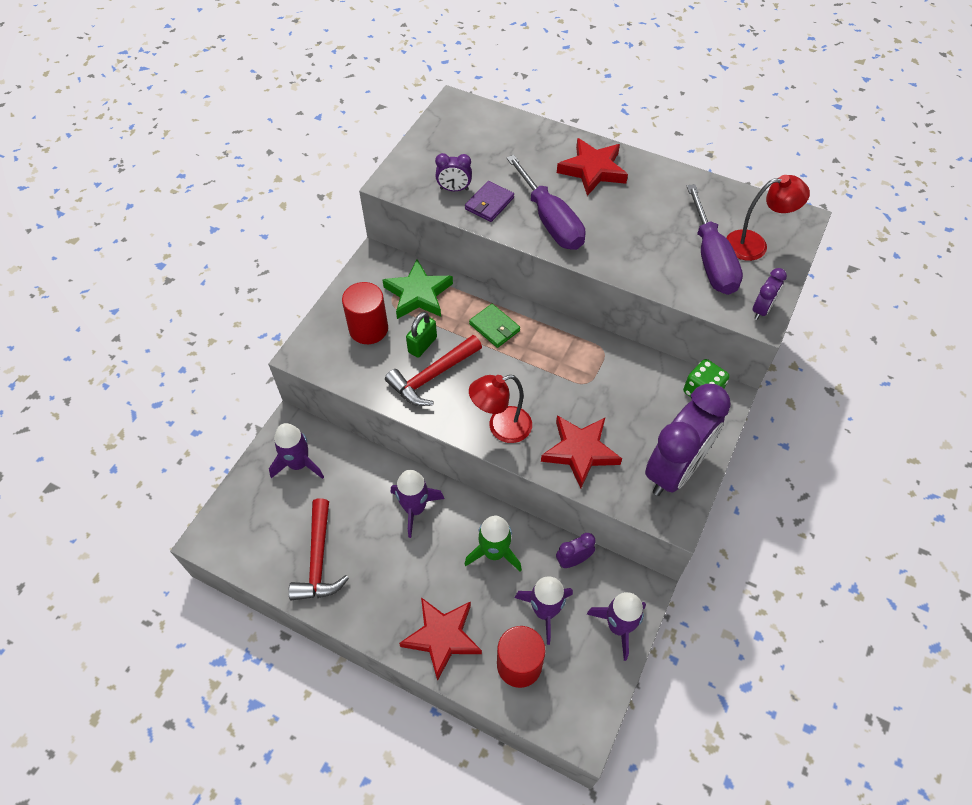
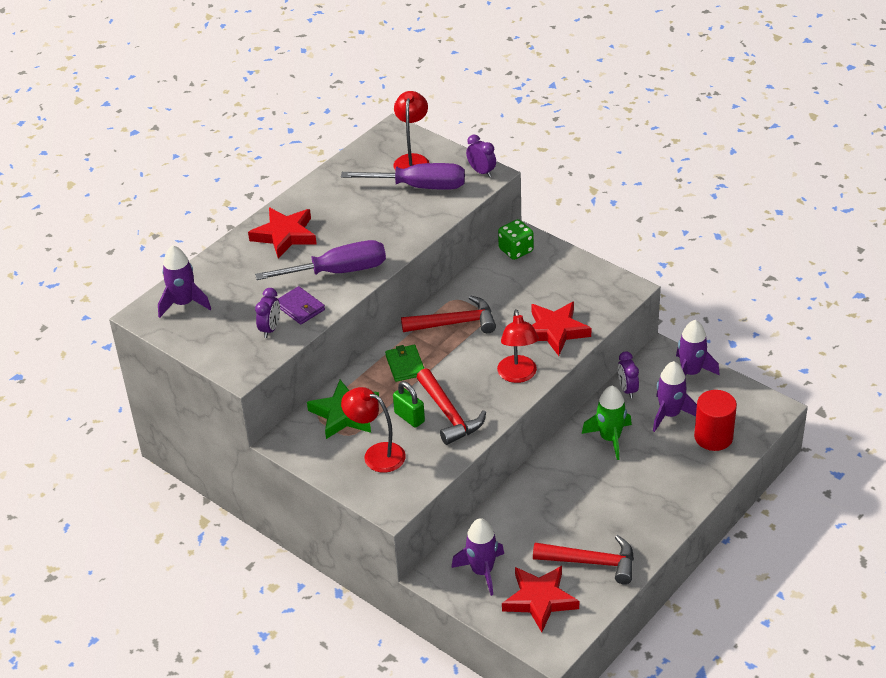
camera: 75 degrees left, 15 degrees down
red cylinder [342,282,388,344] -> red lamp [341,387,406,473]
purple rocket [391,470,444,538] -> purple rocket moved to [158,245,211,318]
red star [399,597,482,681] -> red star moved to [502,566,579,632]
green wallet [469,304,520,348] -> green wallet turned 75 degrees counterclockwise [385,345,424,382]
purple clock [645,384,731,496] -> none
none -> red hammer [401,295,496,333]

